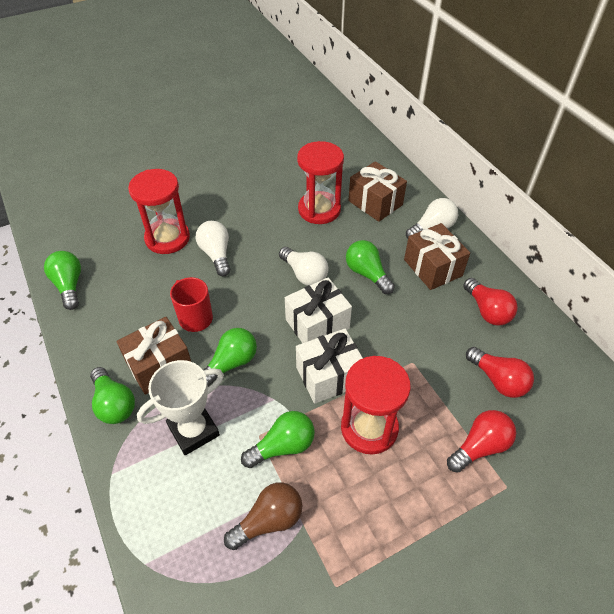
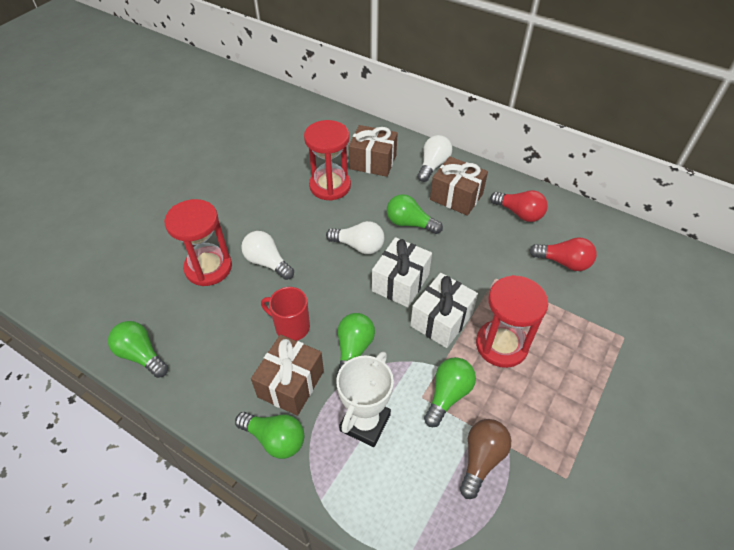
camera: 30 degrees left, 0 degrees up
red light bulb [447,410,516,473] -> none

